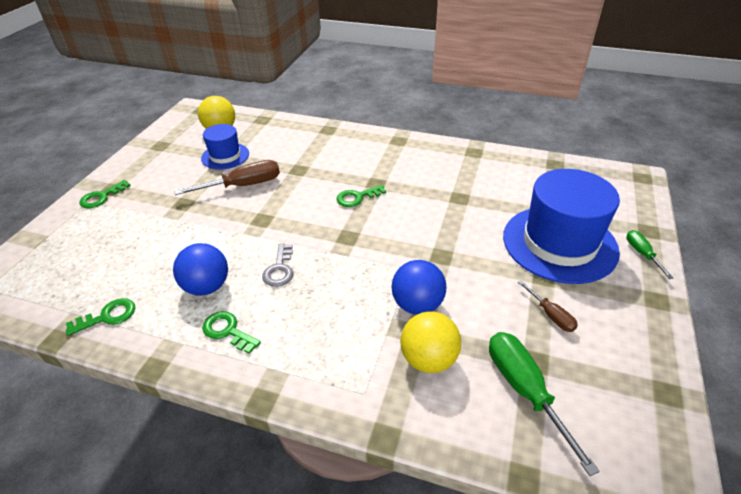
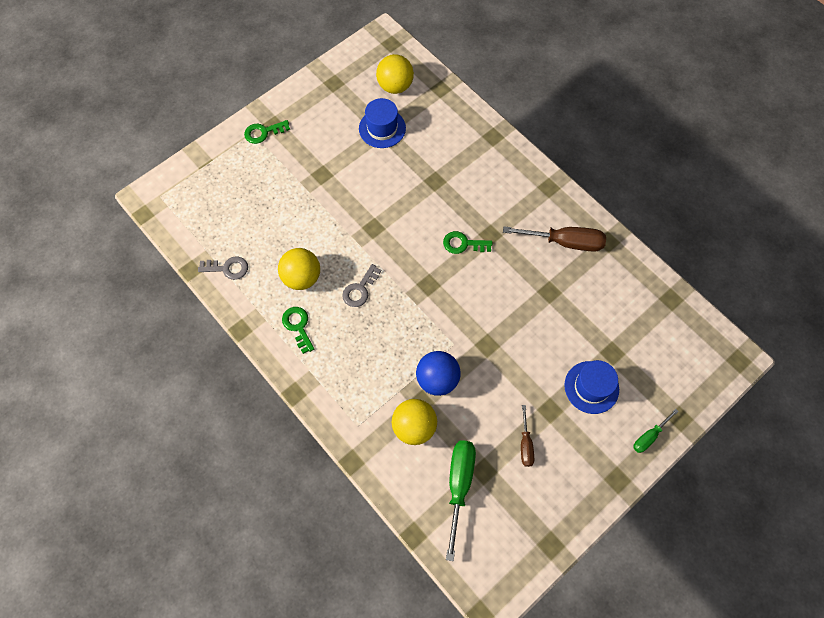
camera: 30 degrees right, 25 degrees up
green key [66,298,135,336] -> grey key [198,257,248,280]
blue ball [173,243,228,296] -> yellow ball [278,248,320,290]
brown screwdriver [174,160,280,195] -> brown screwdriver moved to [503,226,606,252]
blue hat [503,169,620,284] -> blue hat [564,360,619,414], size x0.53
green screwdriver [626,230,673,279] -> green screwdriver turned 150 degrees counterclockwise [633,409,679,453]

